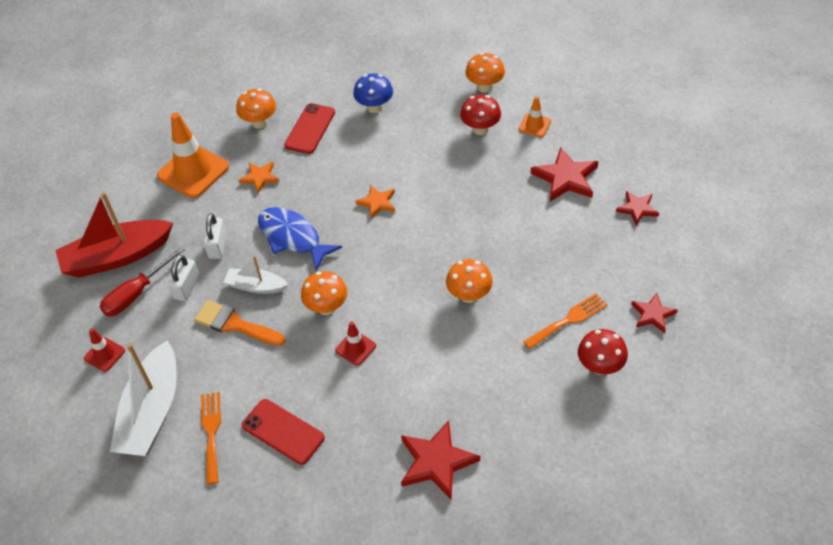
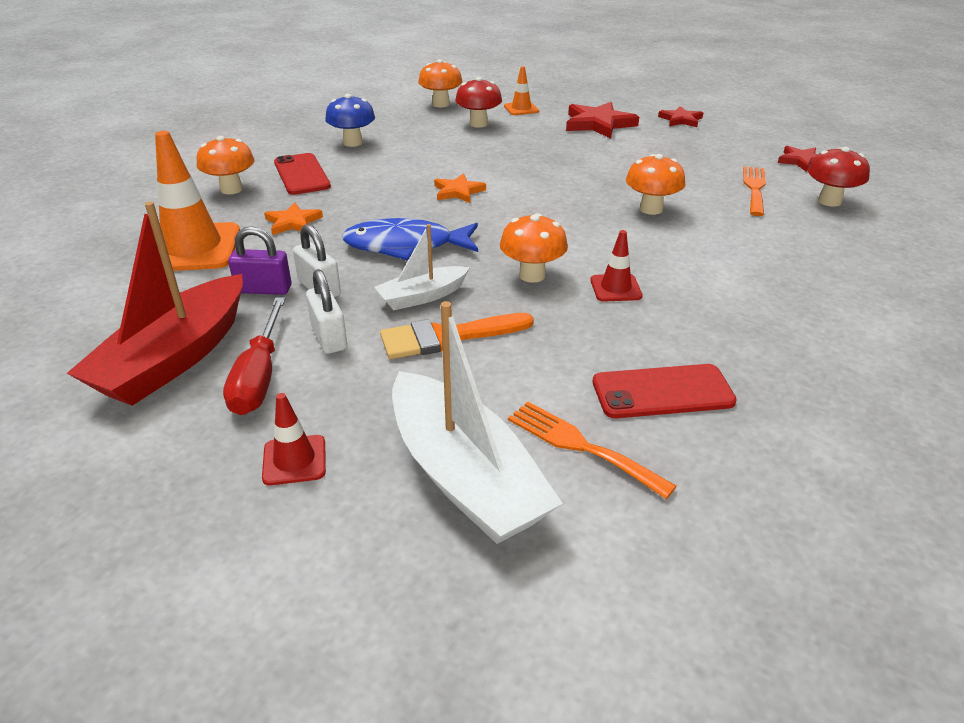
camera: 45 degrees left, 15 degrees down
red star [401,420,480,500] -> none
none -> purple padlock [228,226,292,295]

